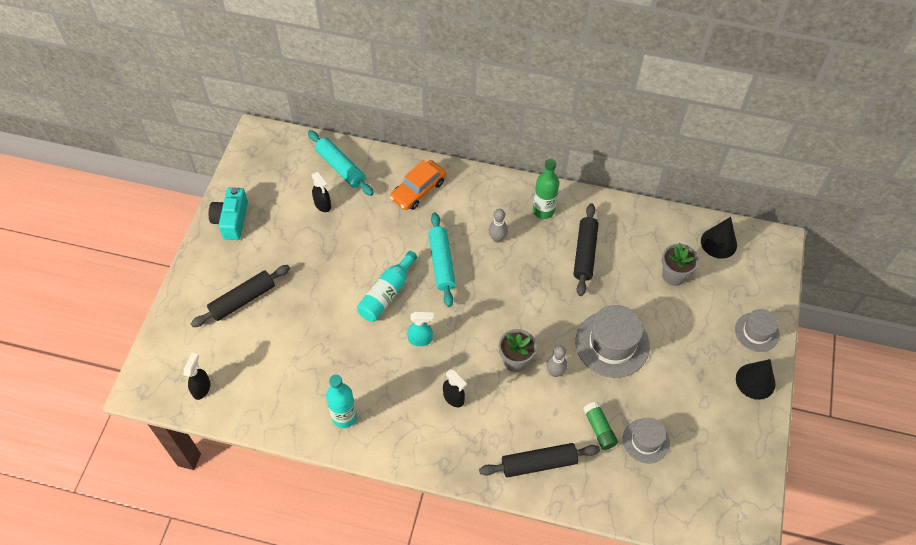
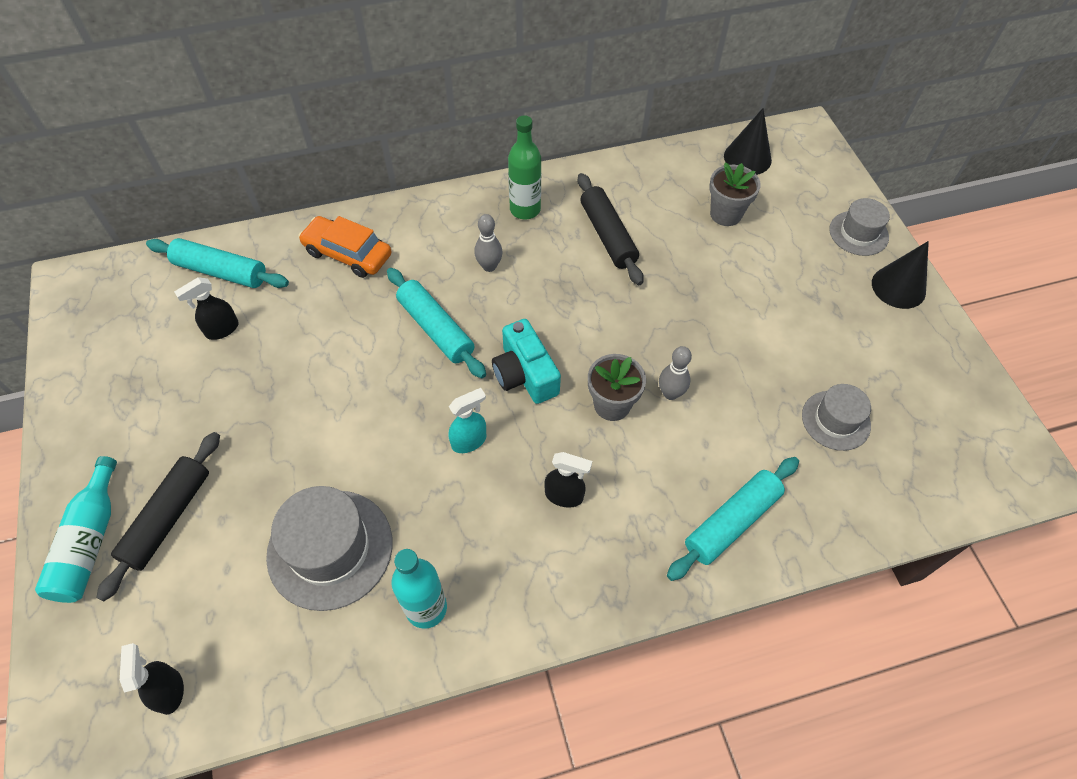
camera: 30 degrees left, 0 degrees up
turquoise camera [209,187,248,240] -> turquoise camera moved to [492,319,561,404]
black spray bottle [311,172,331,212] -> black spray bottle turned 120 degrees clockwise [174,277,239,340]
turquoise bottle [357,251,417,322] -> turquoise bottle moved to [35,456,117,603]
orange car [390,160,446,210] -> orange car turned 105 degrees clockwise [298,216,392,278]
black rolling pin [479,443,600,477] -> turquoise rolling pin [667,457,799,581]
grey hat [575,305,650,378] -> grey hat moved to [266,486,393,611]
green glue stick [583,401,618,450] -> none

